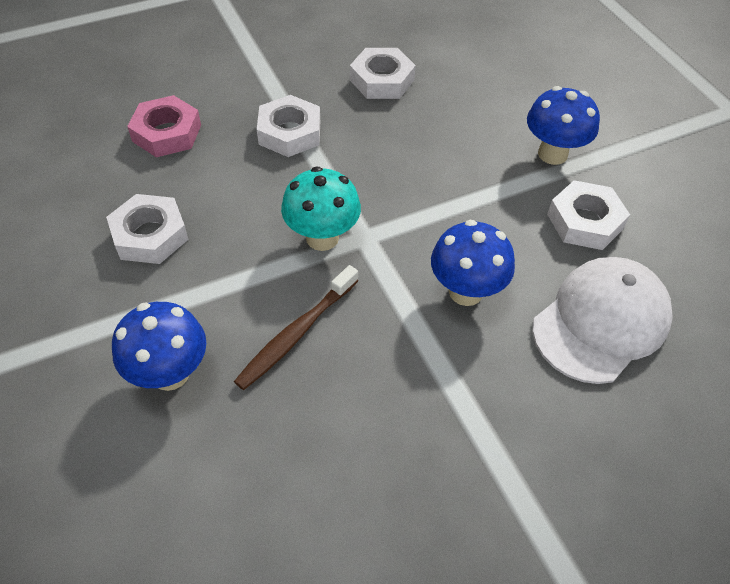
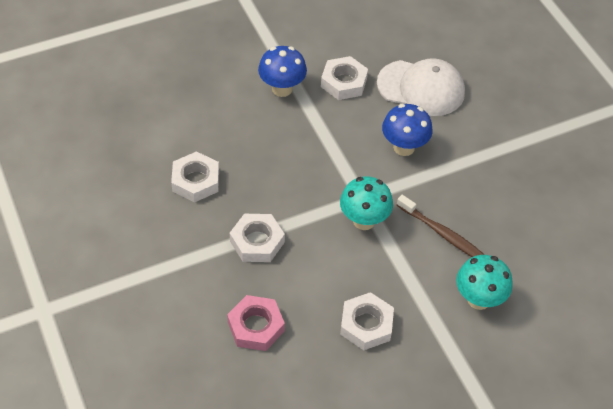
camera: 90 degrees left, 0 degrees up
blue mushroom [112,302,206,391] -> turquoise mushroom [456,255,513,310]
white cap [532,257,673,384] -> white cap turned 150 degrees clockwise [377,58,465,116]

